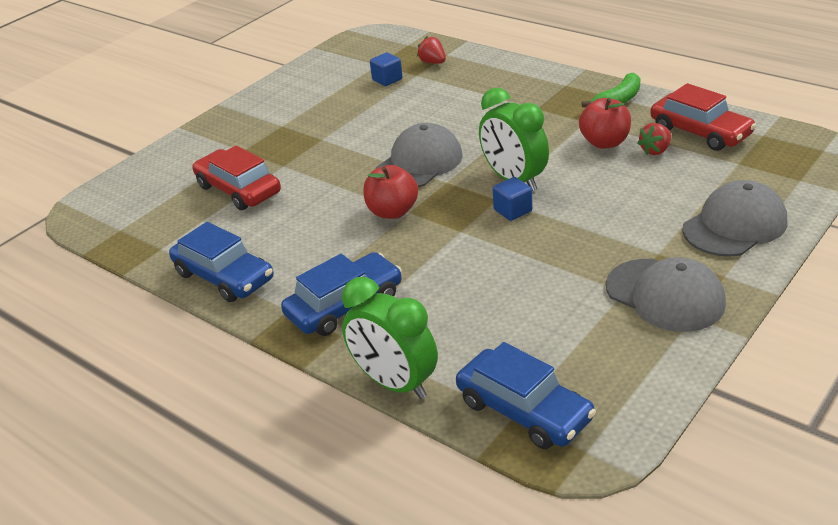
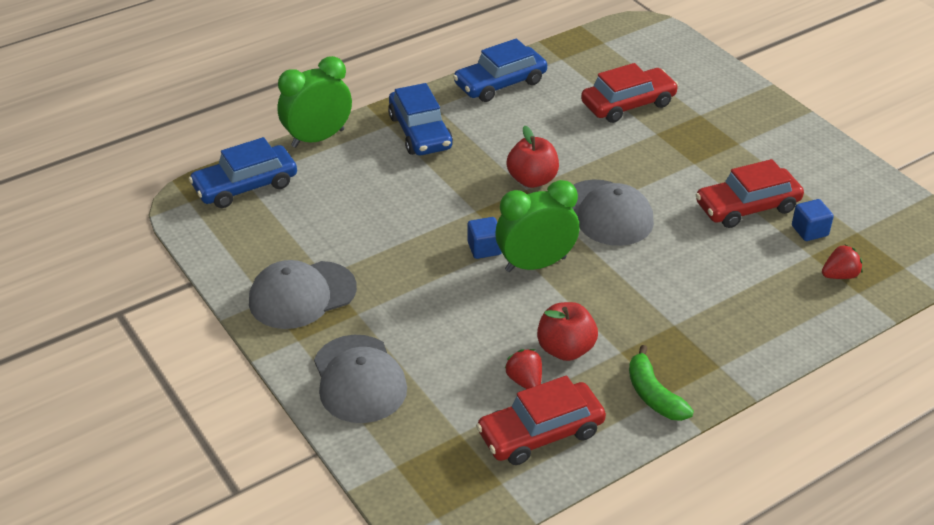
camera: 105 degrees right, 5 degrees up
none -> red car [696,159,804,228]

